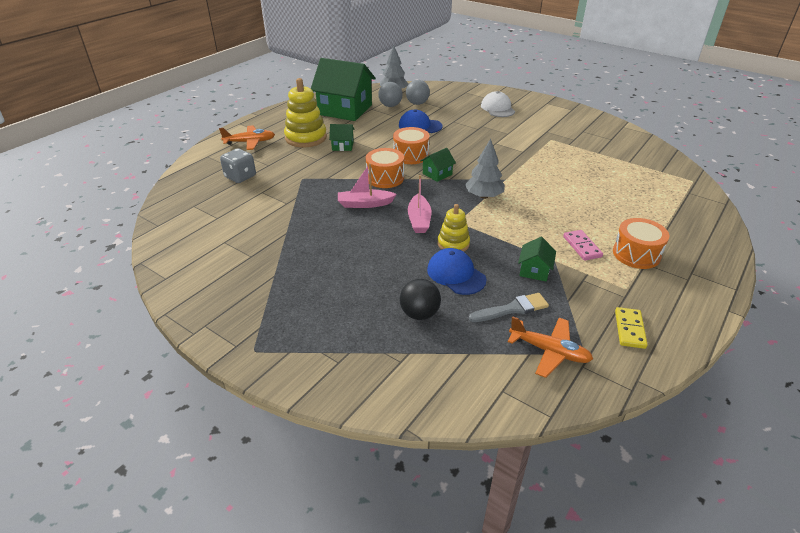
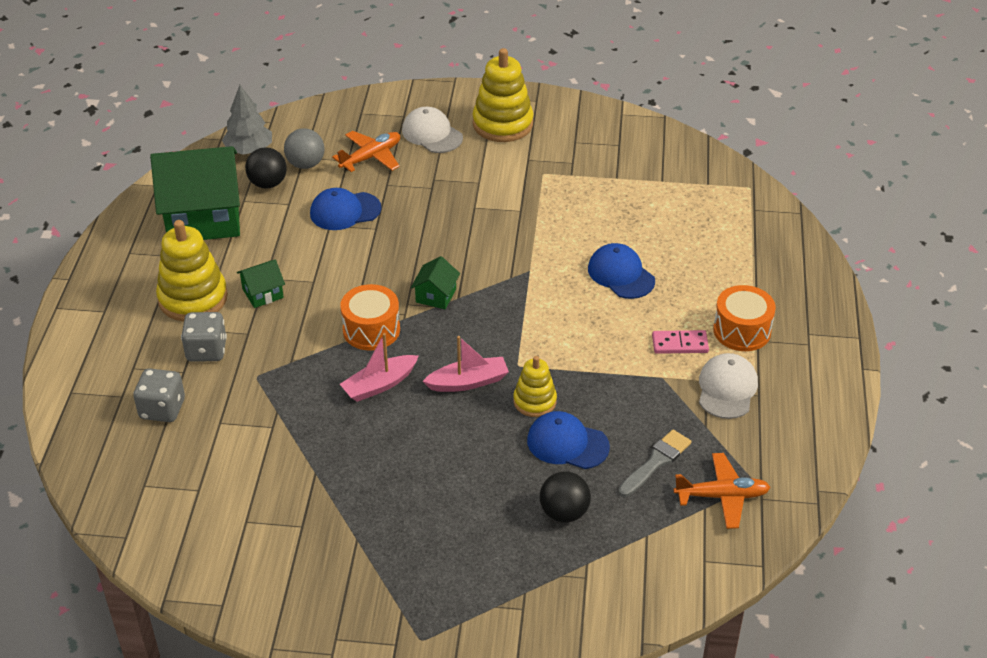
camera: 30 degrees left, 5 degrees up
orange plane [219,125,275,150] -> orange plane moved to [332,131,400,172]
grey ball [378,82,403,107] -> black ball [245,147,287,189]
orange drum [393,127,429,164] -> none
pink boat [408,175,431,233] -> pink boat turned 75 degrees counterclockwise [423,336,509,392]
grey tree [465,139,505,199] -> none
green house [518,237,556,282] -> none
pink domino [563,230,603,261] -> pink domino turned 45 degrees counterclockwise [652,330,709,354]
yellow domino [615,307,648,349] -> none
none -> grey dice [181,312,227,362]
none -> yellow stacking toy [473,48,533,142]
none -> blue cap [588,243,655,299]
none -> white cap [699,353,758,419]

